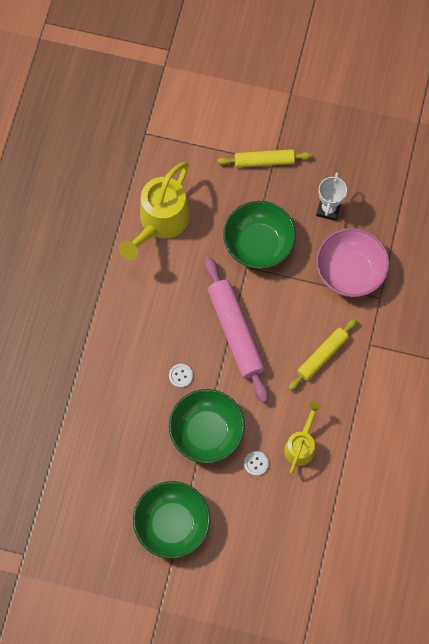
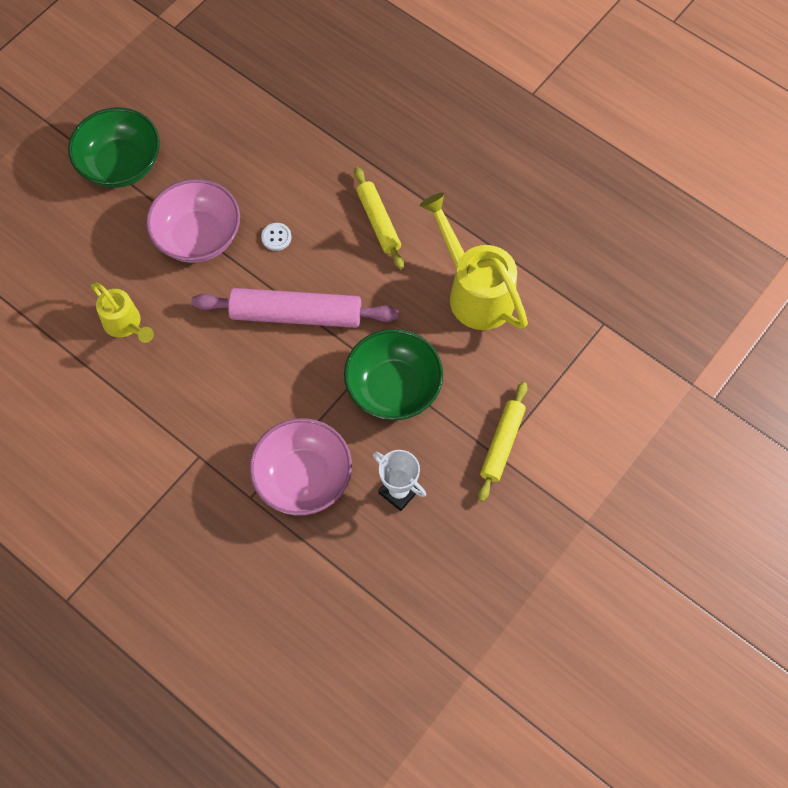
camera: 115 degrees right, 5 degrees down
green bowl [169,389,245,463] -> pink bowl [146,179,240,263]
white button [244,451,269,476] -> none
yellow rolling pin [288,318,357,390] -> yellow rolling pin moved to [354,167,404,269]

